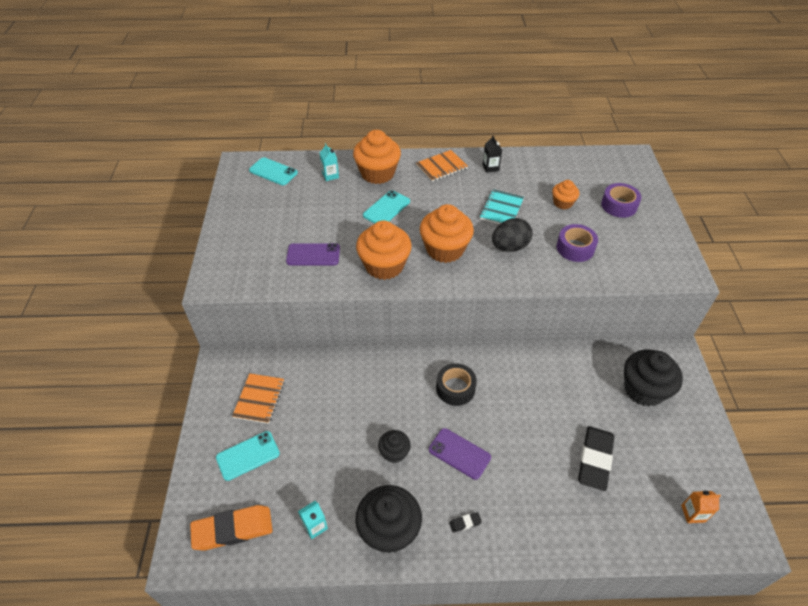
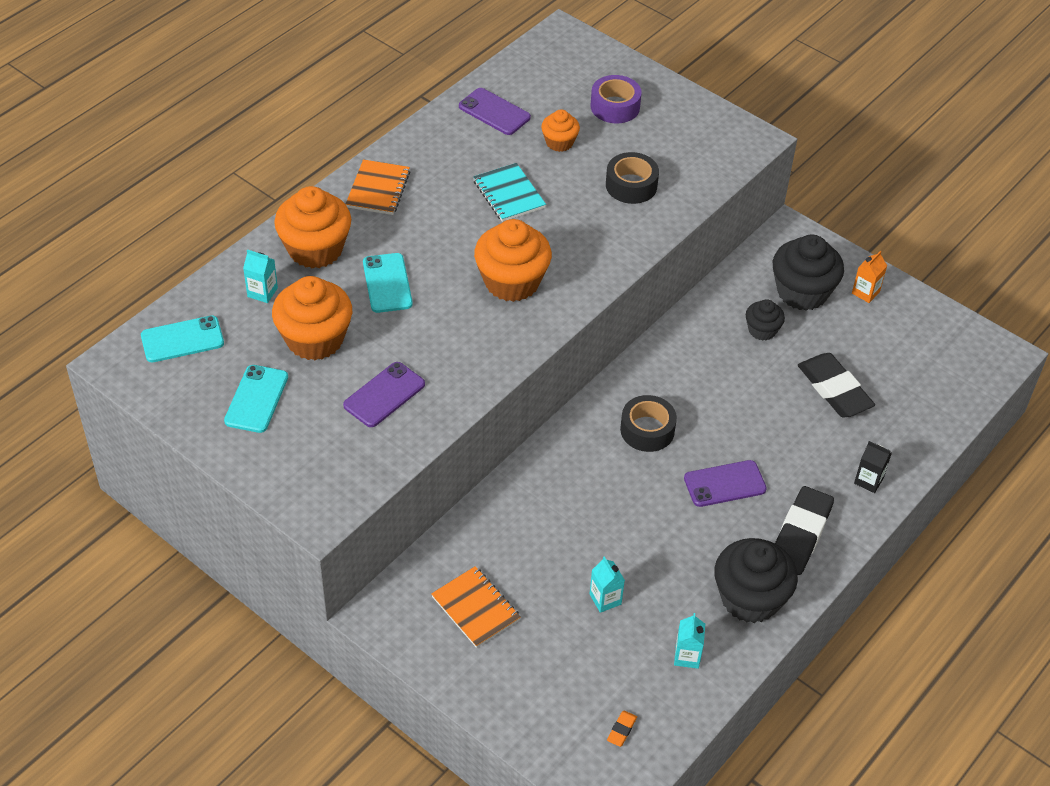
camera: 50 degrees left, 0 degrees up
orange eraser [190,505,273,551] -> orange eraser [607,711,637,747], size x0.41
turquoise phone [216,431,280,481] -> turquoise phone moved to [224,365,288,433]
orange cupcake [356,221,412,280] -> orange cupcake moved to [272,276,352,360]
black cupcake [378,430,411,463] -> black cupcake moved to [746,299,785,341]
black eraser [449,512,482,533] -> black eraser [775,486,834,575], size x2.46
black carton [483,135,502,173] -> black carton moved to [854,441,892,493]
black egg [492,218,533,252] -> none
purple tape [557,224,598,262] -> black tape [606,152,659,204]
orange carton [681,491,721,523] -> orange carton moved to [852,251,887,303]
none -> purple phone [459,88,531,135]
none -> turquoise carton [590,556,625,613]

